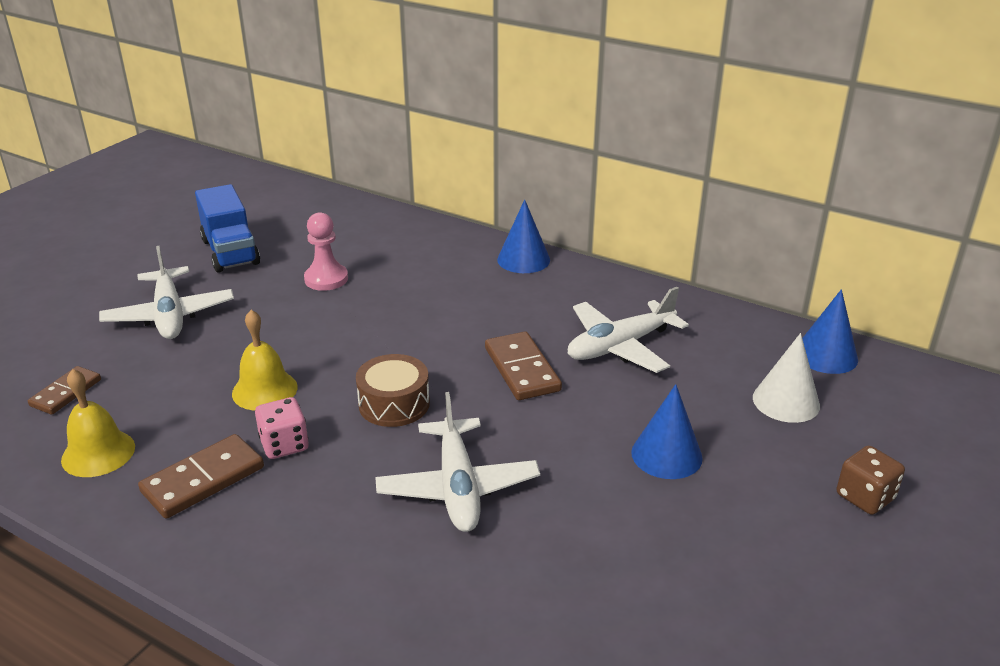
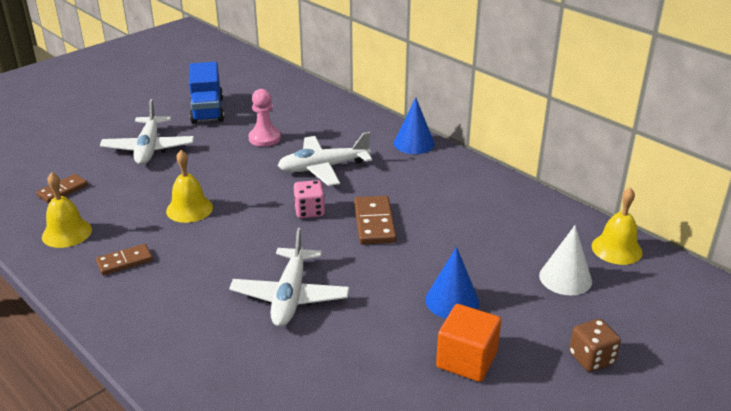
camera: 15 degrees right, 0 degrees up
brown domino [138,434,264,519] -> brown domino [96,244,153,275], size x0.66
pink dice [255,397,309,459] -> pink dice moved to [294,180,325,218]
brown drum [356,354,430,427] -> none
white plane [568,287,689,373] -> white plane moved to [277,132,372,186]
blue cone [802,289,858,374] -> yellow bell [592,187,643,265]
none -> orange cube [436,304,501,382]

